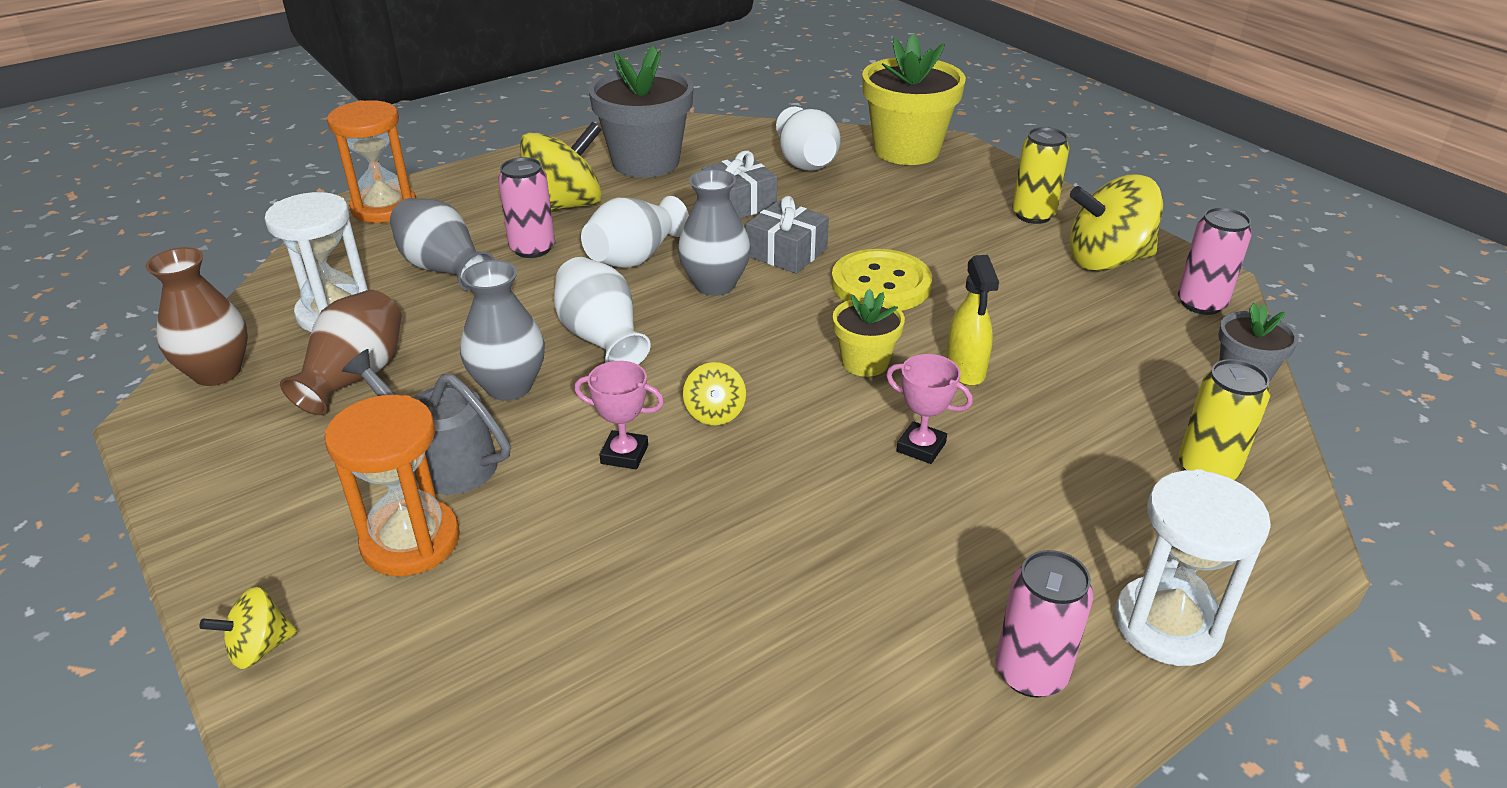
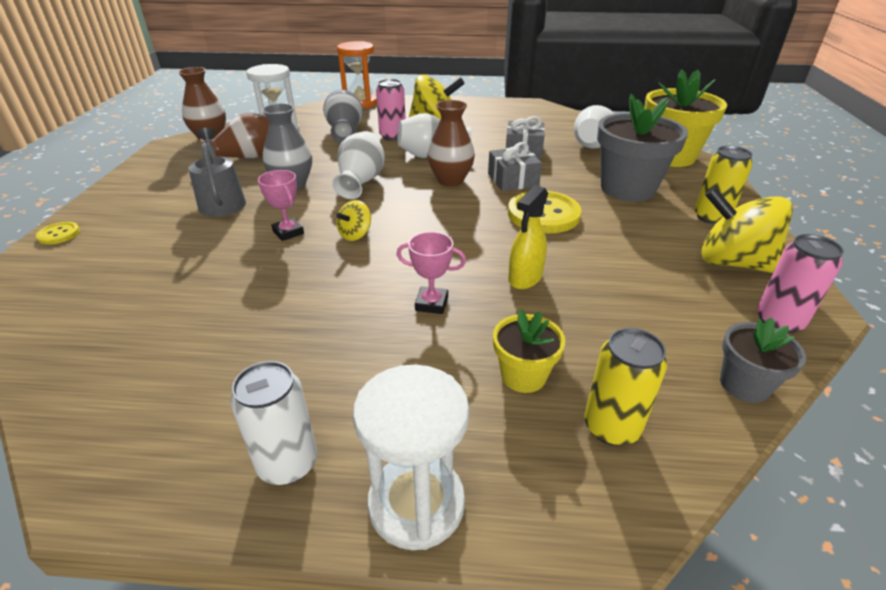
camera: 40 degrees right, 0 degrees up
yellow spinning top [199,587,298,669] -> yellow button [36,222,80,245]
orange hourglass [325,395,460,576] -> none
grey flower pot [588,46,694,178] -> grey flower pot moved to [597,94,688,201]
grey vase [678,169,751,296] -> brown vase [427,100,475,186]
yellow flower pot [833,289,905,377] -> yellow flower pot moved to [493,309,565,393]
pink trophy [886,354,973,464] -> pink trophy turned 60 degrees counterclockwise [396,232,466,314]
pink can [995,550,1094,698] -> white can [230,361,317,485]

